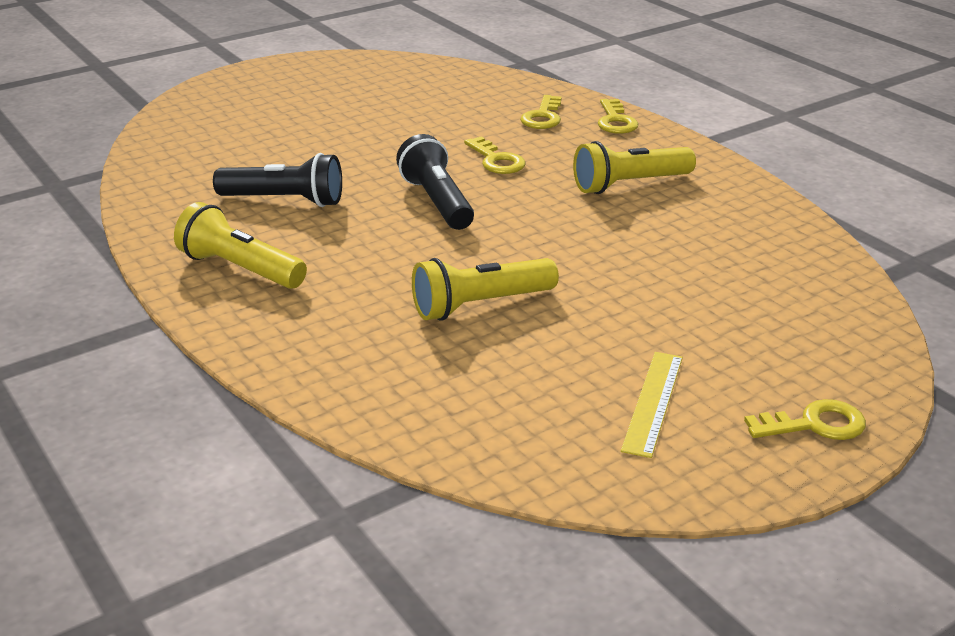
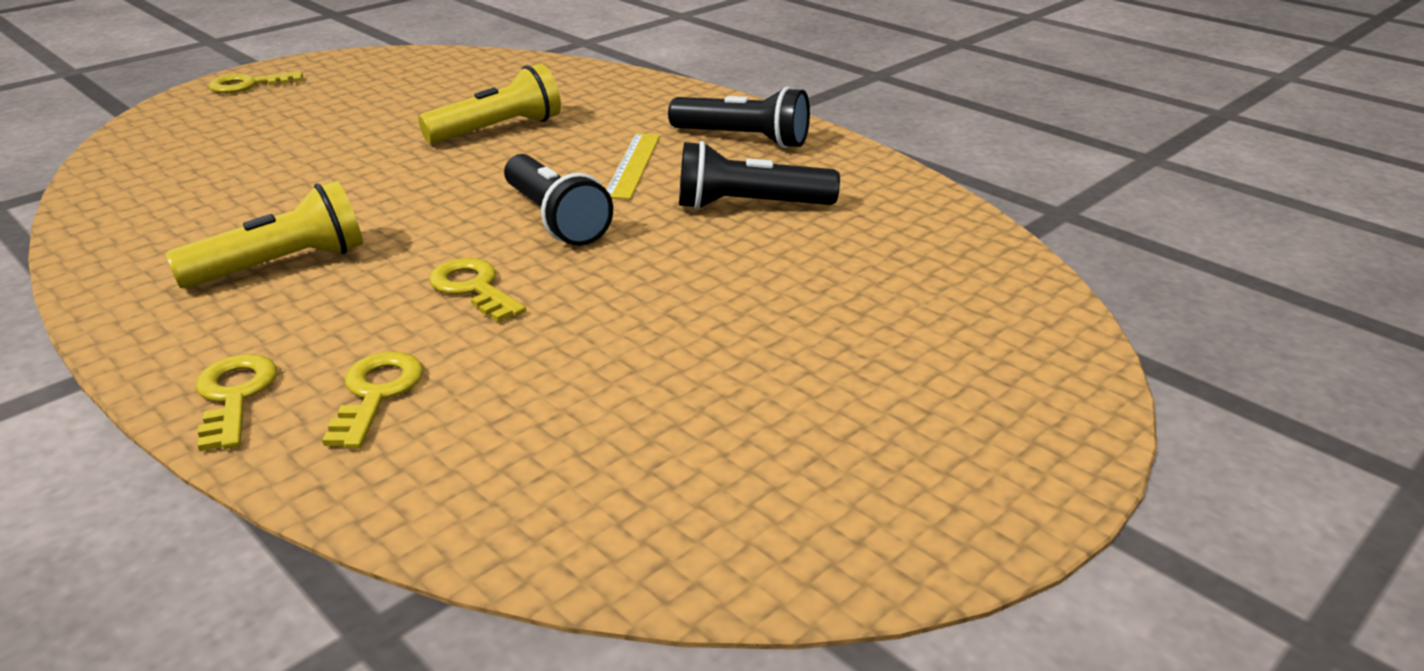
camera: 170 degrees right, 0 degrees up
yellow flashlight [174,202,307,289] -> black flashlight [668,87,810,148]
yellow ruler [621,352,683,458] -> yellow ruler moved to [606,133,660,199]

